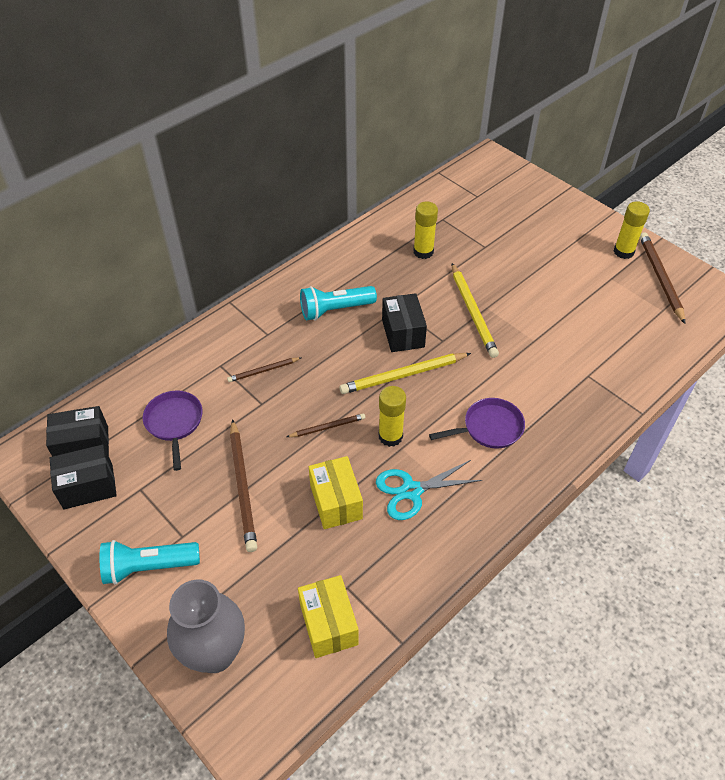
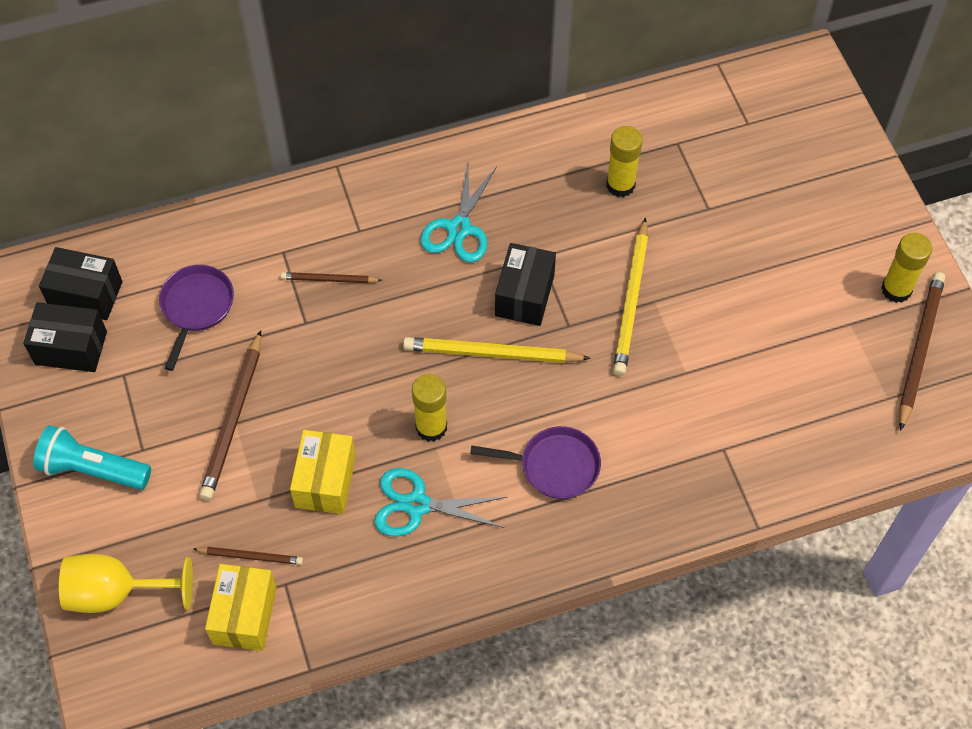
camera: 25 degrees right, 10 degrees up
grey vase [167,579,245,673] -> yellow goblet [59,554,193,613]
brown pencil [287,414,365,437] -> brown pencil moved to [194,547,303,565]
turquoise flashlight [300,286,377,320] -> turquoise scissors [421,164,497,263]

